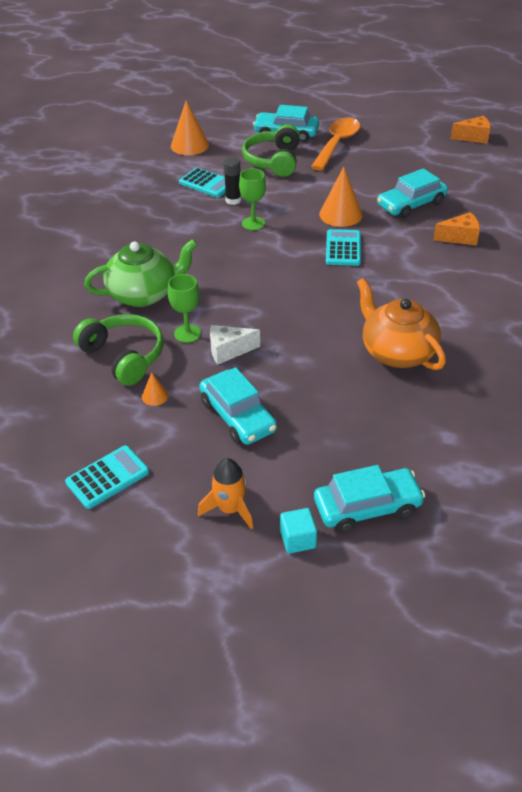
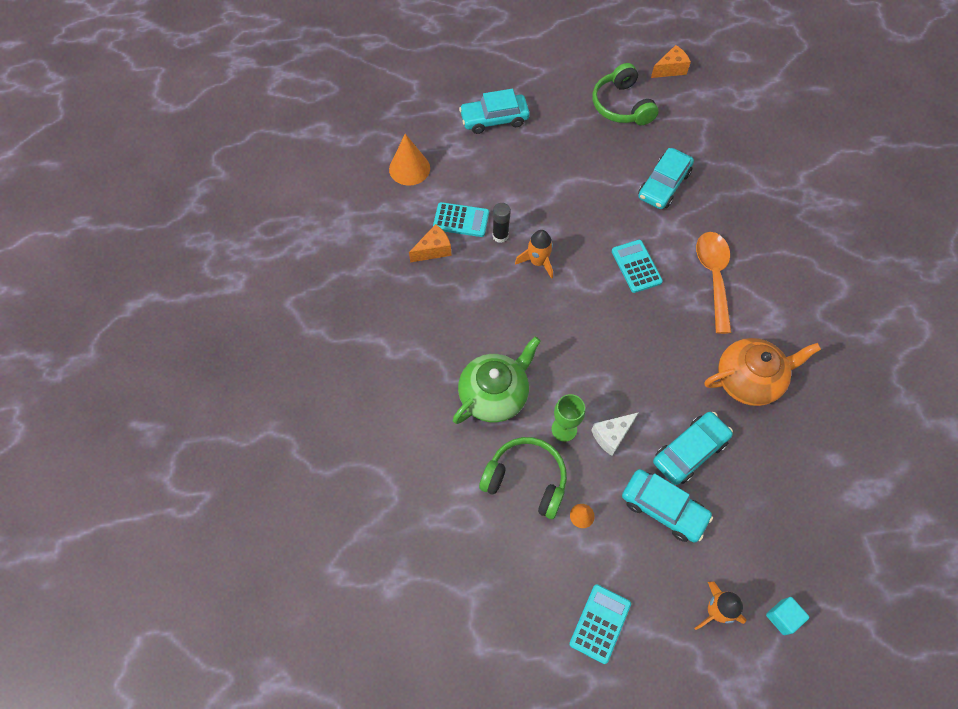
camera: 25 degrees left, 20 degrees up
green goblet [239,168,266,230] -> orange rocket [515,230,553,279]
green headphones [242,124,300,177] -> green headphones moved to [593,63,659,125]
orange spoon [311,118,360,171] -> orange spoon moved to [696,232,732,334]
turquoise car [314,465,425,533] -> turquoise car moved to [653,412,733,485]
orange cone [319,167,362,227] -> none
orange teapot [357,278,446,370] -> orange teapot turned 135 degrees clockwise [705,338,821,406]
orange cheese [433,212,480,245] -> orange cheese moved to [409,224,451,262]

